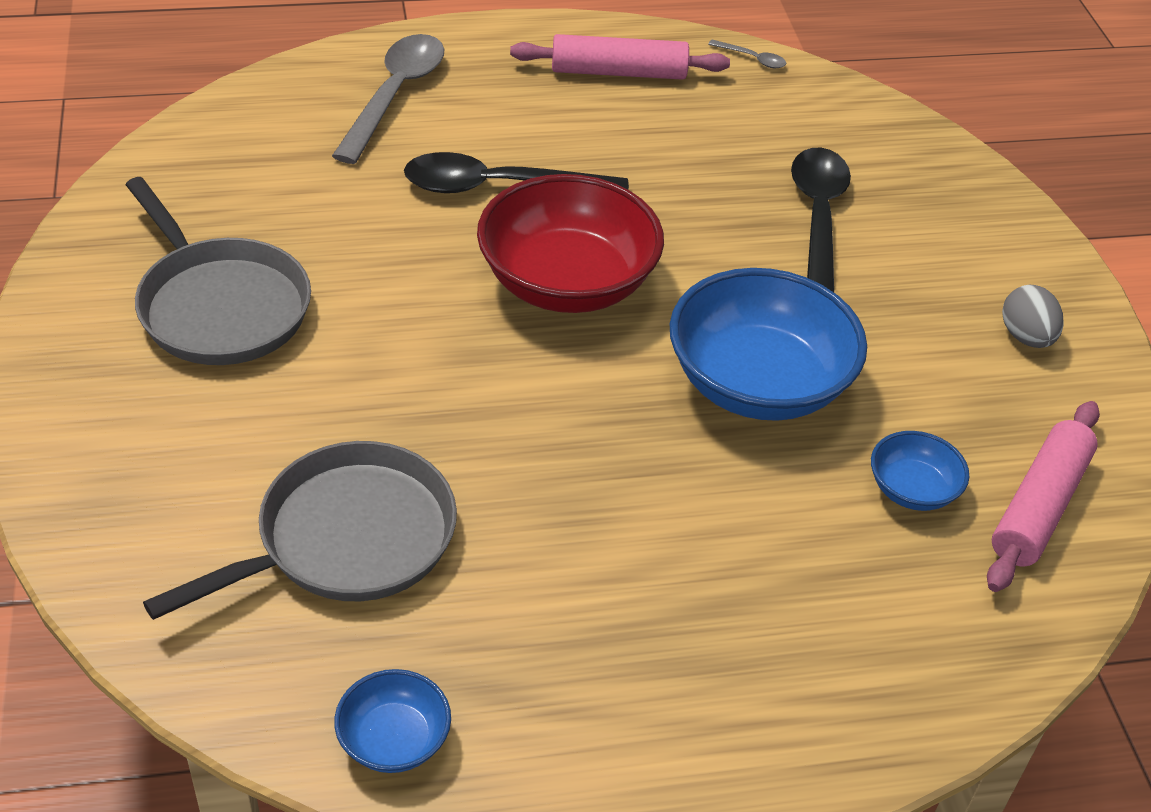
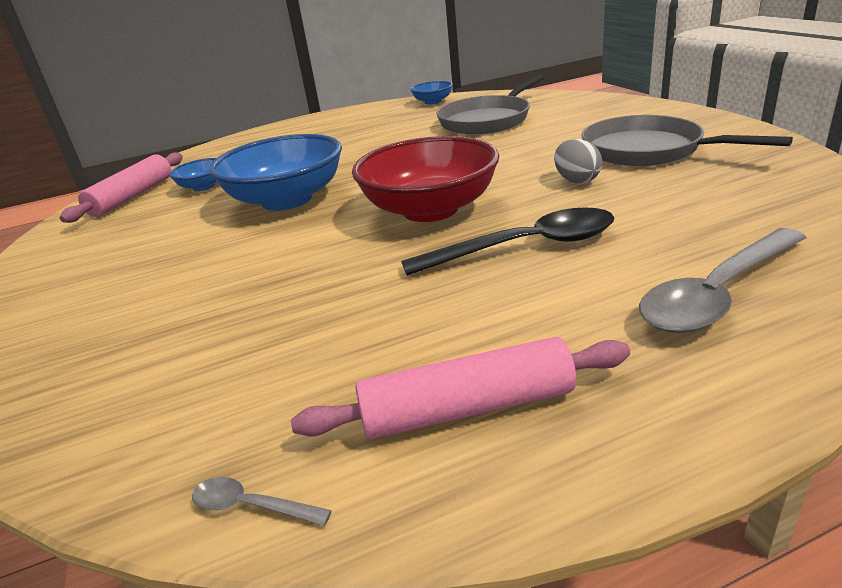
camera: 175 degrees right, 15 degrees down
grey spoon [332,34,444,164] -> grey spoon turned 45 degrees clockwise [639,228,807,333]
black spoon [791,148,851,292] -> none
grey egg [1002,285,1064,348] -> grey egg moved to [554,139,602,184]

